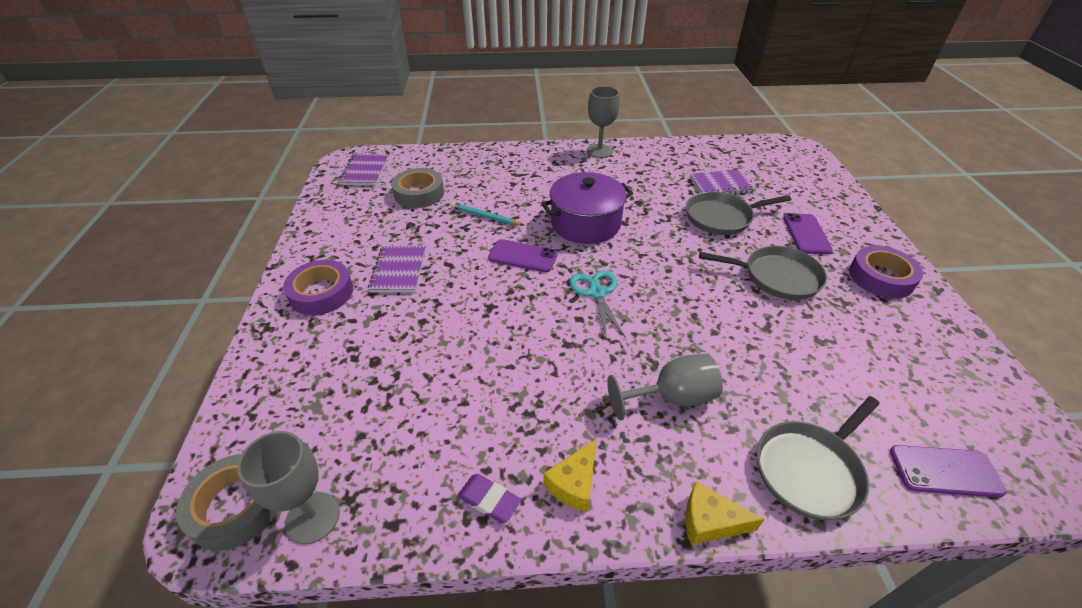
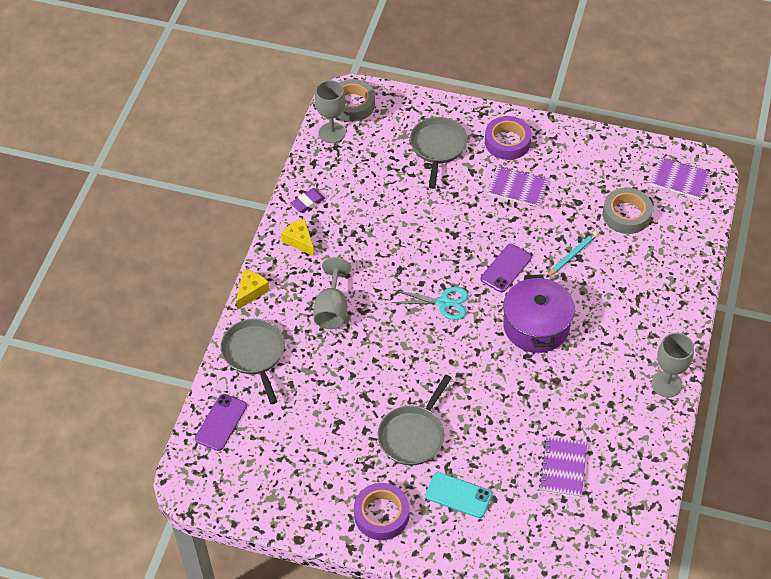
camera: 110 degrees right, 10 degrees up
grey pan [686,192,791,235] -> grey pan moved to [410,117,468,189]
purple phone [783,213,833,254] -> turquoise phone [425,472,492,518]

